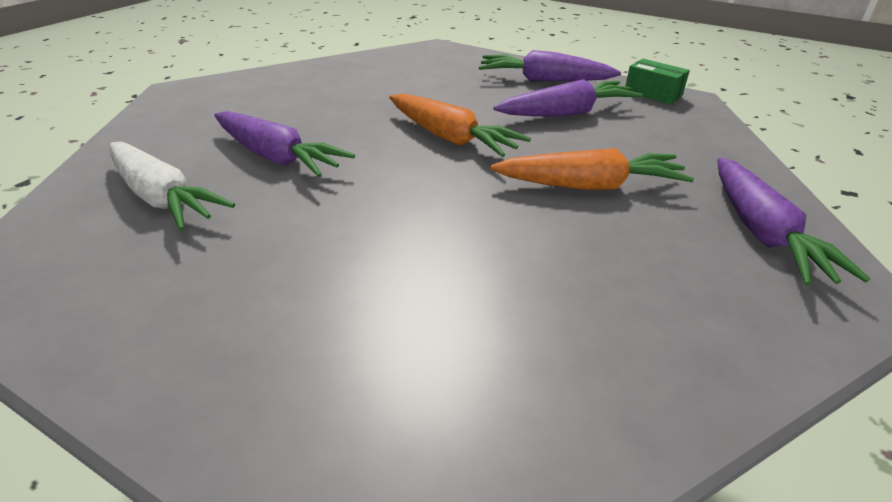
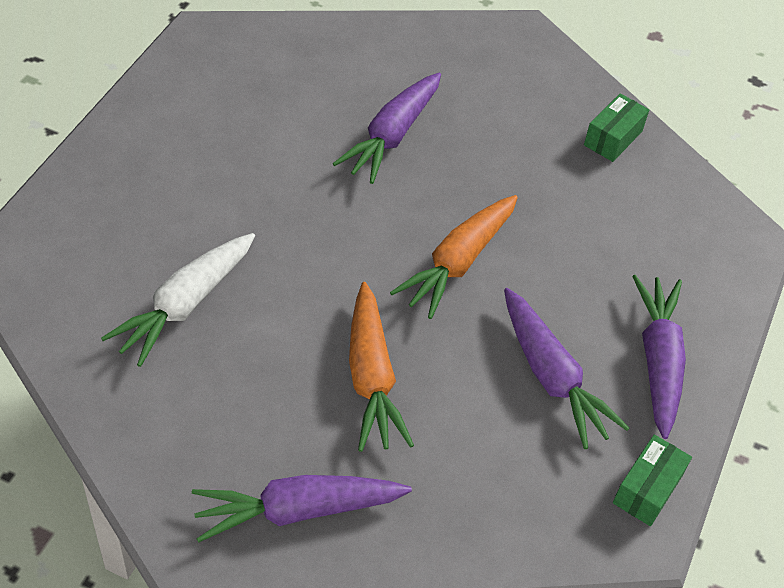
camera: 80 degrees right, 15 degrees up
white carrot [110,142,235,231] -> white carrot moved to [101,233,255,367]
none -> green box [584,93,649,162]

